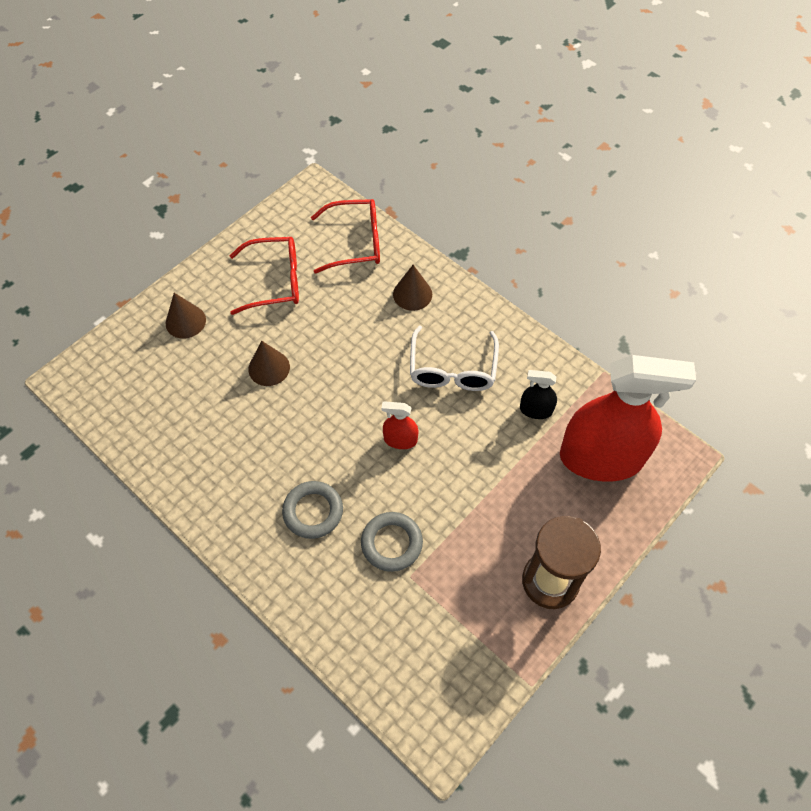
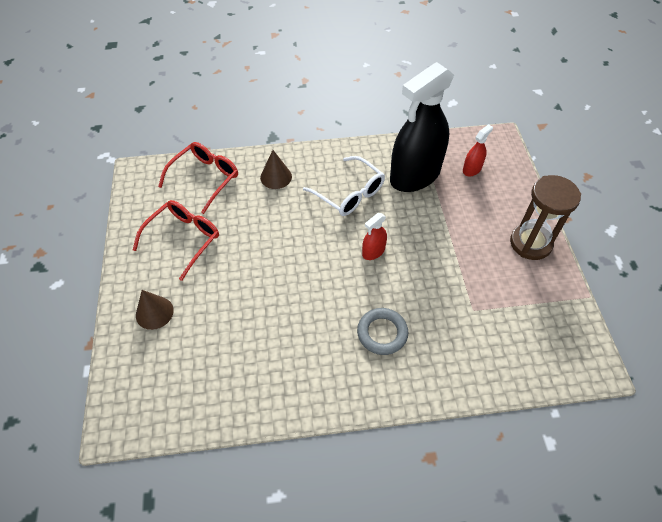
camera: 50 degrees left, 5 degrees down
brown cone [248,341,290,386] -> none
grey ring [361,512,423,572] -> none
black spray bottle [520,370,557,419] -> black spray bottle [390,62,454,192], size x2.44
red spray bottle [560,355,696,482] -> red spray bottle [463,124,493,176], size x0.41

